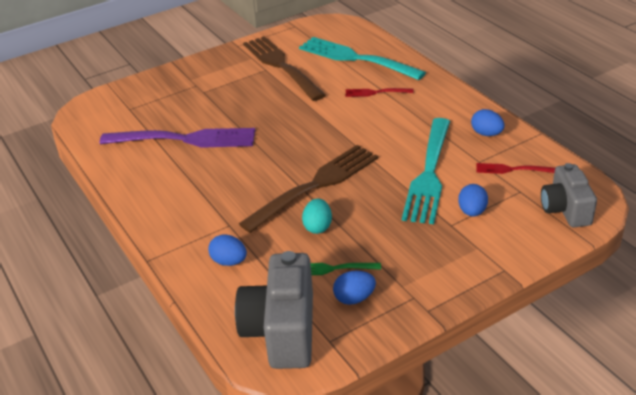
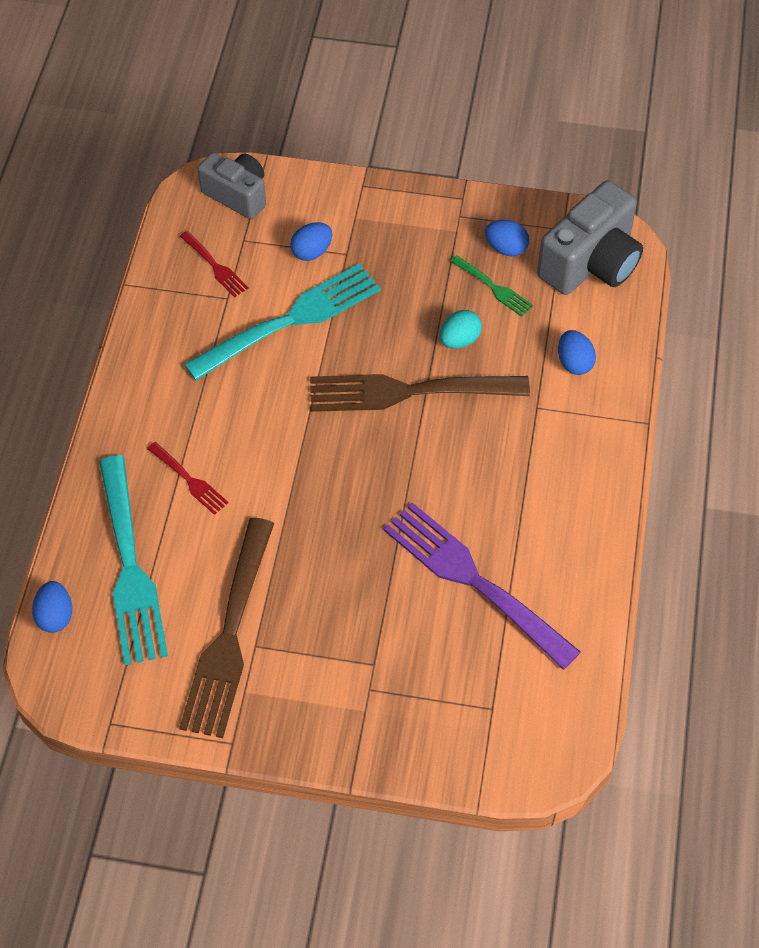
camera: 140 degrees left, 20 degrees up
blue egg [471,109,504,136] -> blue egg moved to [32,581,72,633]
grey camera [541,163,597,227] -> grey camera turned 90 degrees counterclockwise [197,153,266,219]

